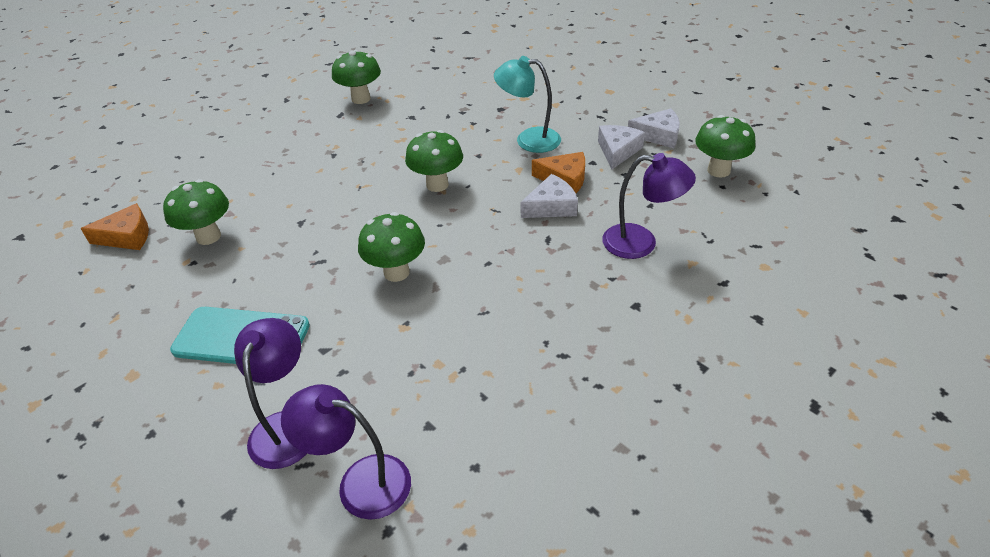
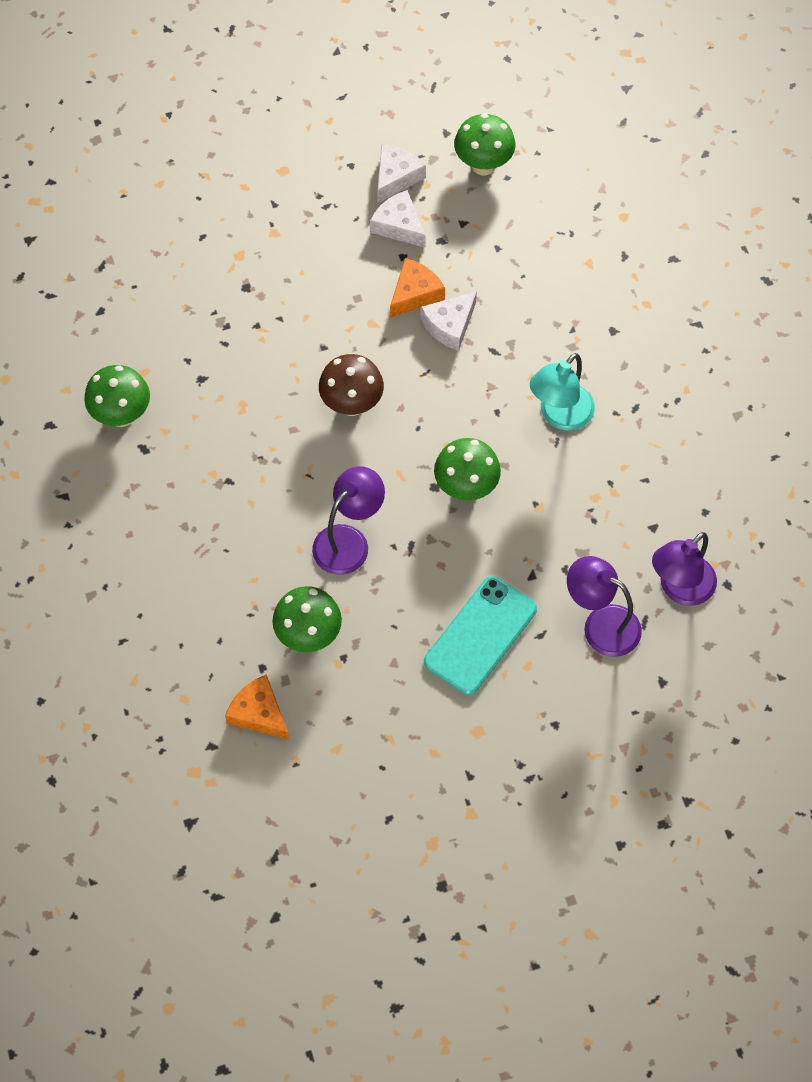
camera: 65 degrees left, 20 degrees up
orange cheese [80,203,149,250] -> orange cheese turned 60 degrees counterclockwise [225,674,289,740]
green mushroom [405,130,463,192] -> brown mushroom [319,354,384,416]
turquoise lamp [494,56,561,153] -> turquoise lamp moved to [530,353,595,431]
white cheese [520,174,578,218] -> white cheese turned 135 degrees counterclockwise [420,291,477,351]
purple lamp [602,153,696,259] -> purple lamp moved to [312,466,385,575]

